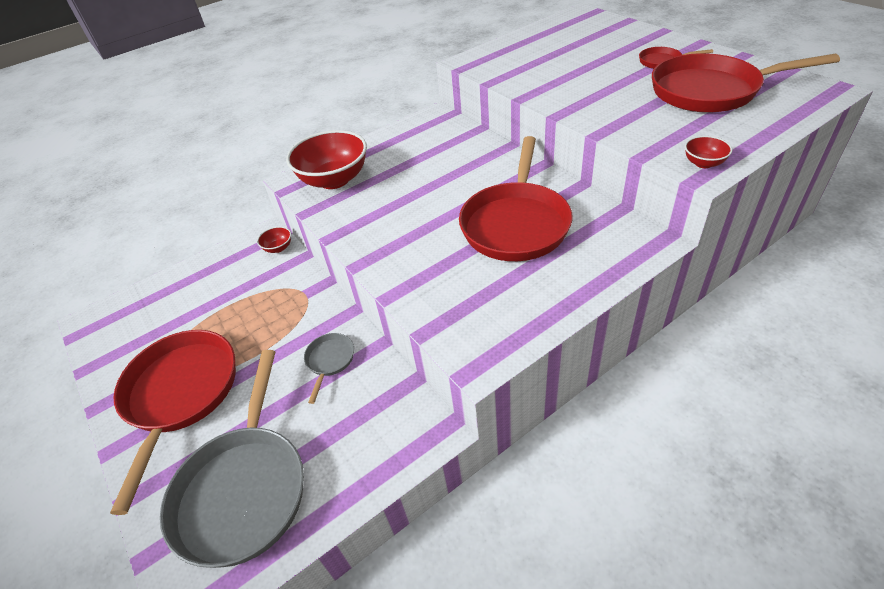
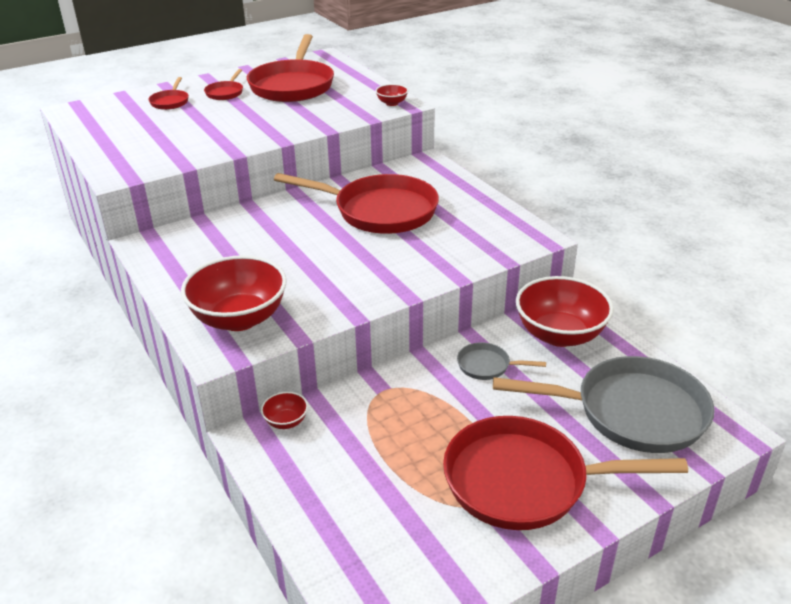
camera: 90 degrees left, 10 degrees down
none -> red pan [148,77,189,110]
none -> red bowl [516,276,614,347]

